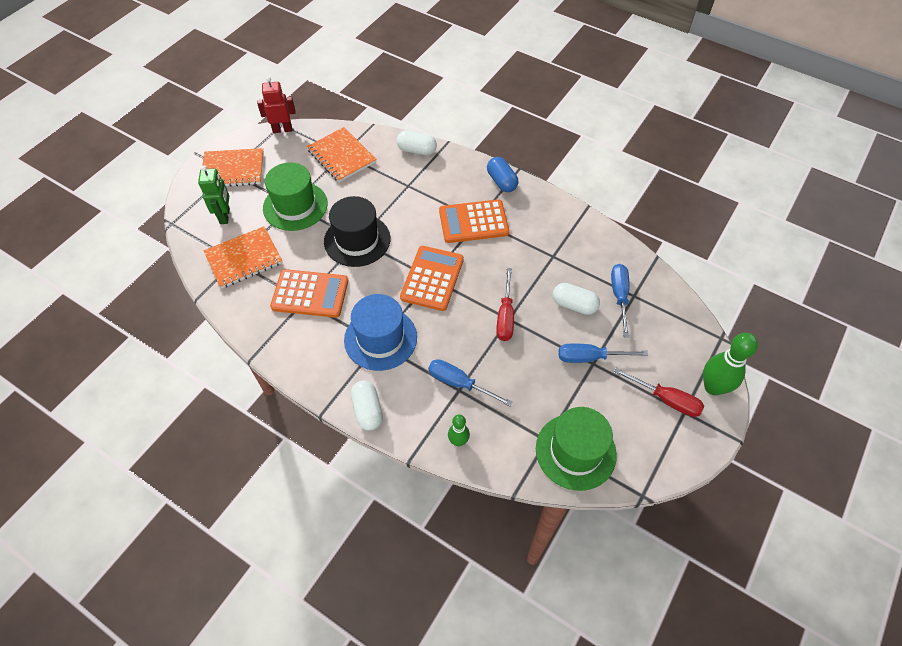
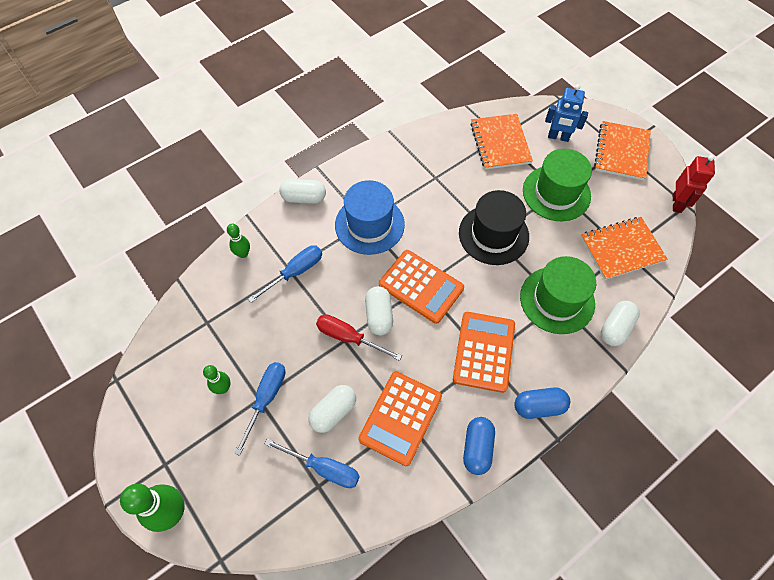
camera: 110 degrees right, 5 degrees up
green robot [198,165,230,224] -> blue robot [545,84,588,142]
orange calculator [270,269,348,318] -> orange calculator moved to [358,371,442,466]
green hat [536,407,617,491] -> green hat moved to [520,256,596,334]
red screwdriver [614,368,704,417] -> none
none -> green bowling pin [203,365,230,394]
none -> white capsule [365,286,393,335]
none -> blue capsule [463,417,495,475]

